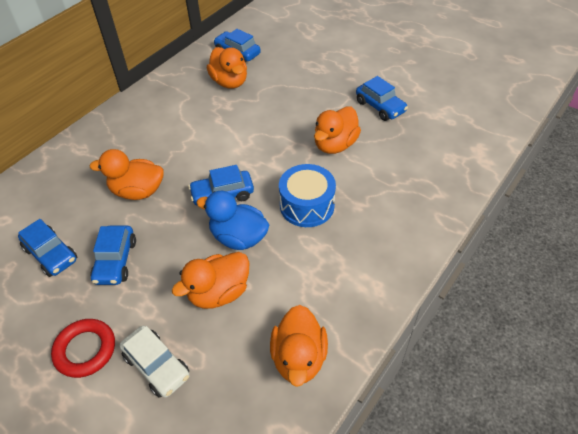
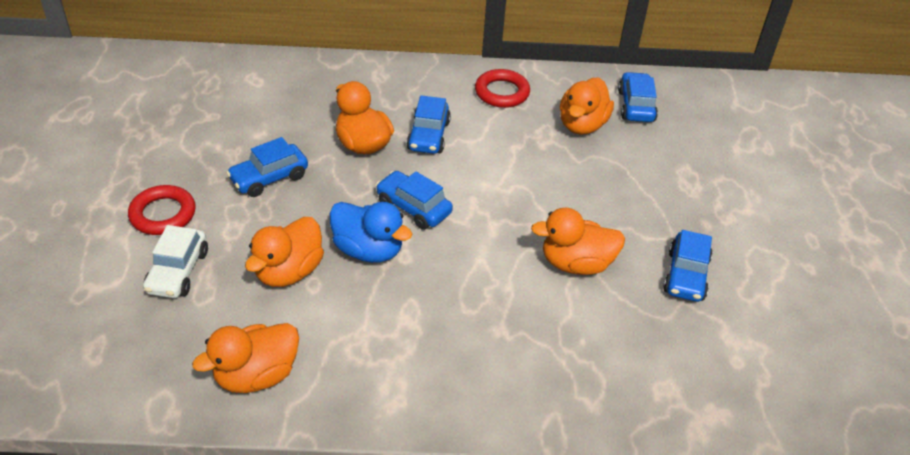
camera: 50 degrees right, 5 degrees down
blue car [18,219,77,277] -> blue car moved to [406,95,451,154]
orange duck [172,252,249,309] -> orange duck turned 75 degrees counterclockwise [245,217,324,287]
blue duck [196,191,270,250] -> blue duck turned 135 degrees clockwise [329,202,412,263]
blue drum [279,164,336,227] -> none
none -> red ring [475,69,530,108]

